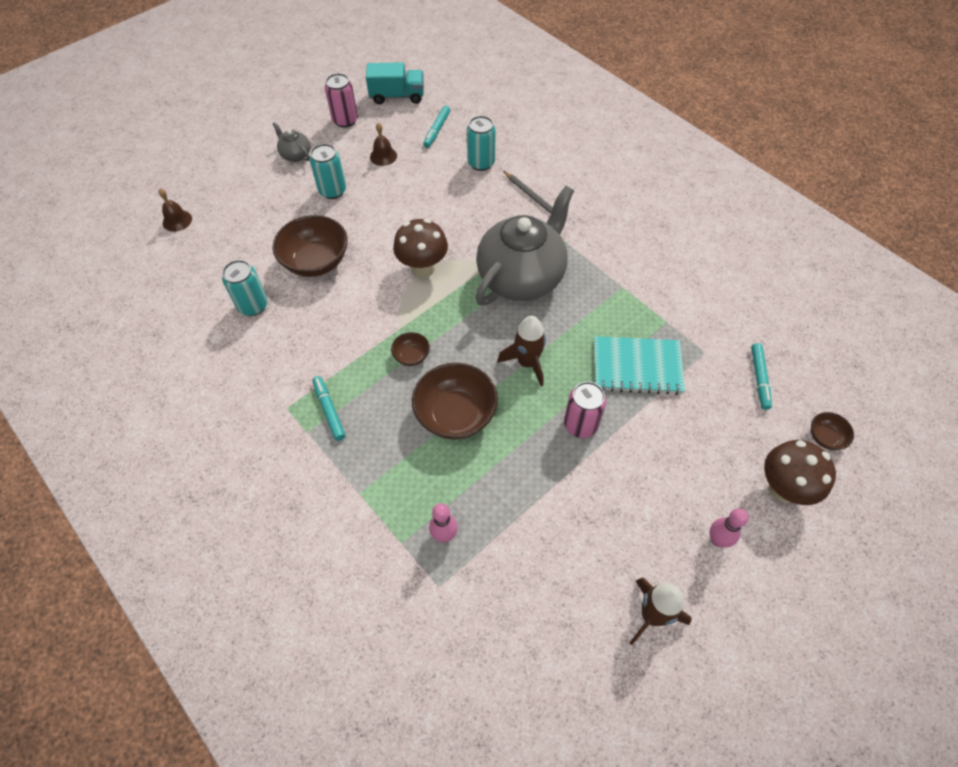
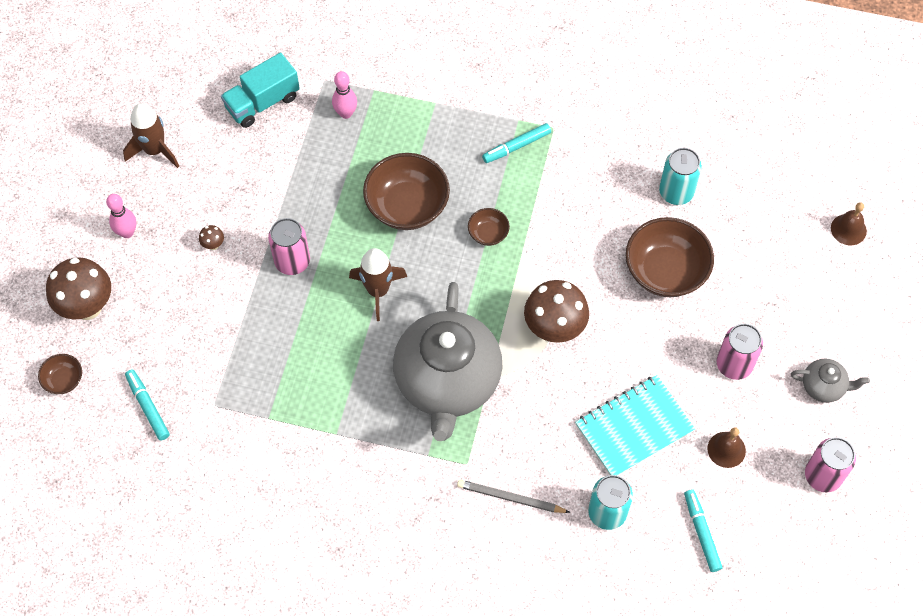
camera: 145 degrees right, 5 degrees up
turquoise can [310,144,346,199] -> pink can [717,323,763,380]
turquoise marker [312,376,345,441] -> turquoise marker turned 120 degrees clockwise [482,123,551,163]
turquoise truck [366,62,424,104] -> turquoise truck moved to [221,53,300,128]
turquoise notebook [594,336,685,395] -> turquoise notebook moved to [575,375,696,476]
none -> brown mushroom [199,225,224,250]

